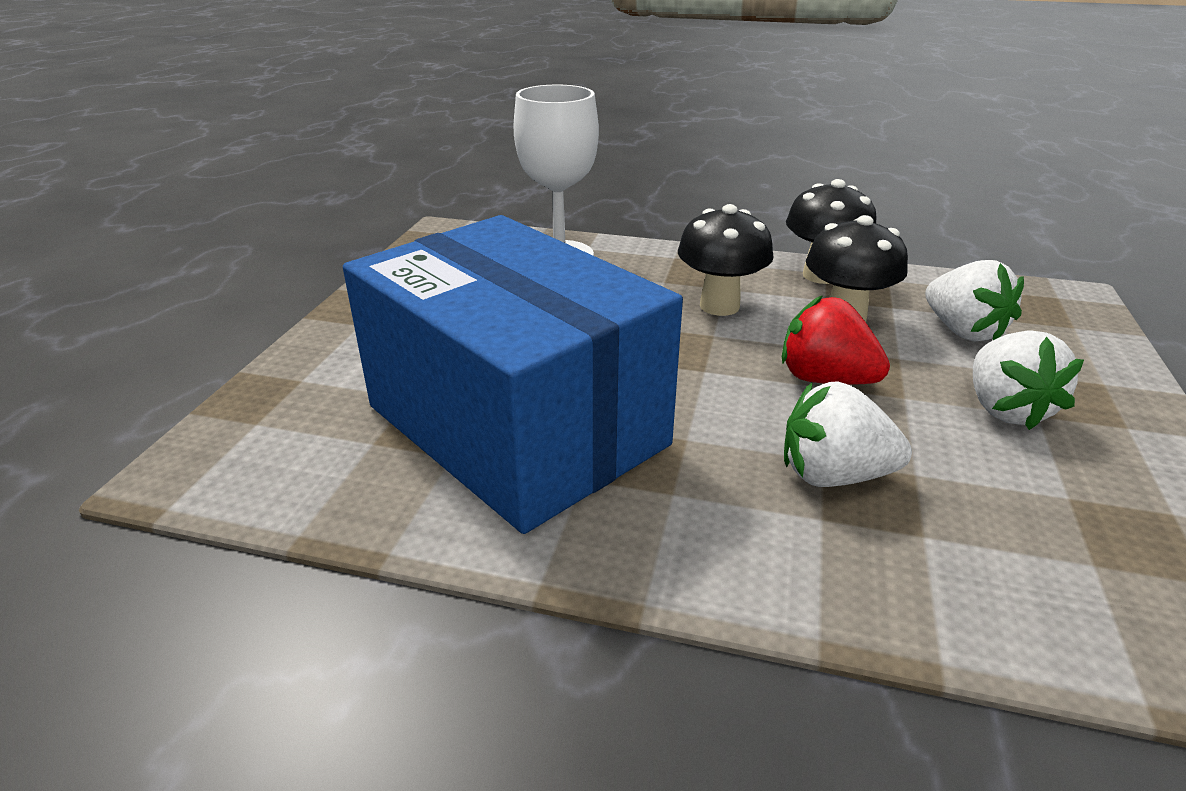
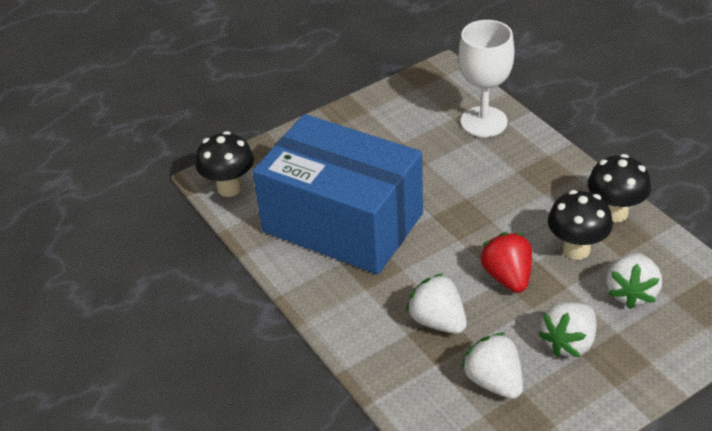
camera: 45 degrees right, 10 degrees up
blue box [343,215,683,534] -> blue box turned 60 degrees counterclockwise [252,114,423,275]
black mushroom [678,204,774,316] -> black mushroom moved to [196,131,254,197]
none -> white strawberry [461,333,523,399]

